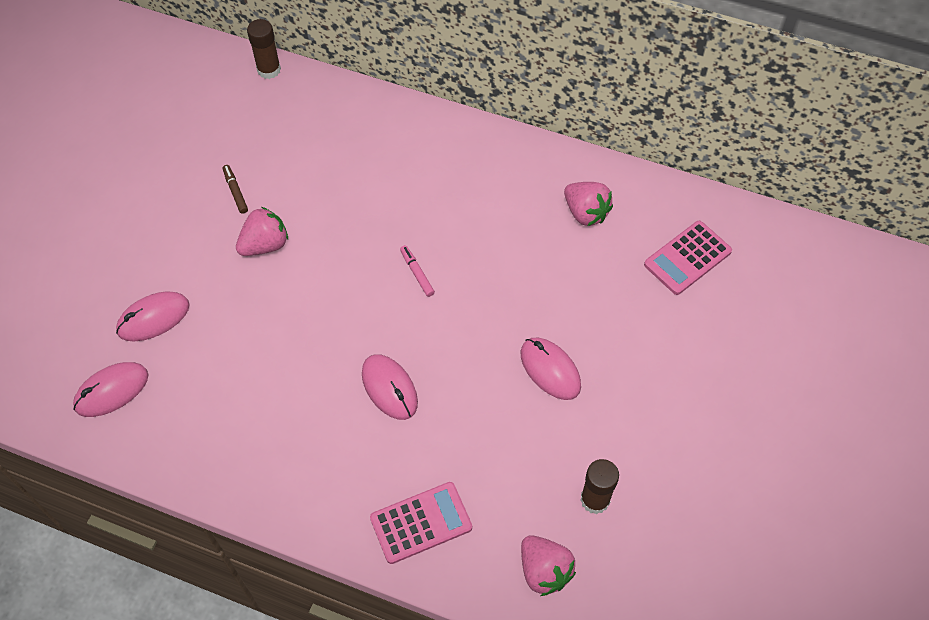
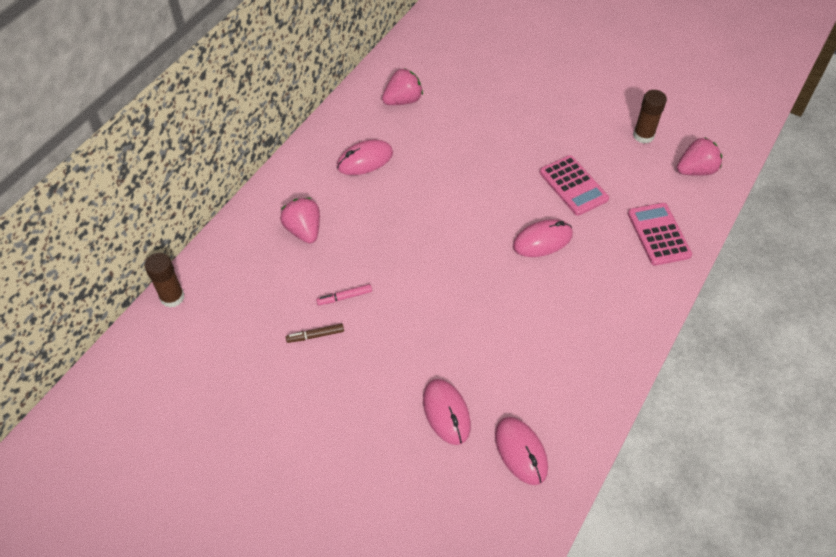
camera: 80 degrees left, 5 degrees down
pink strawberry [236,207,288,256] -> pink strawberry moved to [280,198,320,244]
pink marker [400,245,435,297] -> pink marker moved to [316,284,372,305]
pink mouse [520,338,581,400] -> pink mouse moved to [337,140,393,175]
pink calculator [644,221,732,295] -> pink calculator moved to [539,155,609,216]

